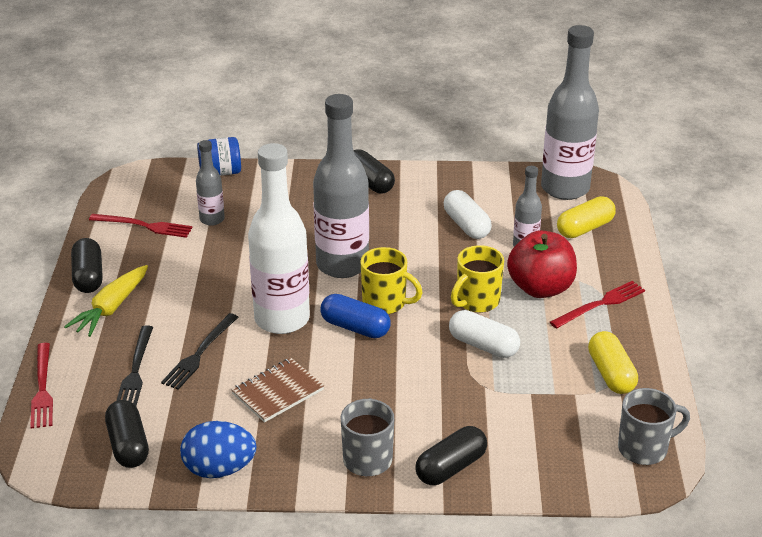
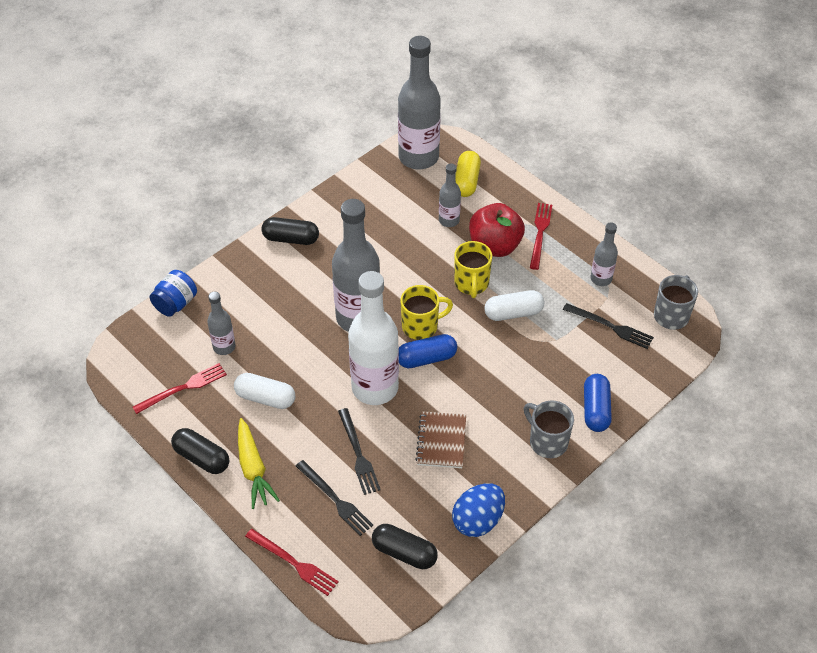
camera: 45 degrees left, 15 degrees up
black capsule [415,426,487,485] -> blue capsule [584,374,612,432]
white capsule [444,190,492,239] -> white capsule moved to [234,373,295,409]
yellow capsule [588,331,638,394] -> grey bottle [591,222,618,286]
none -> black fork [563,303,654,349]

